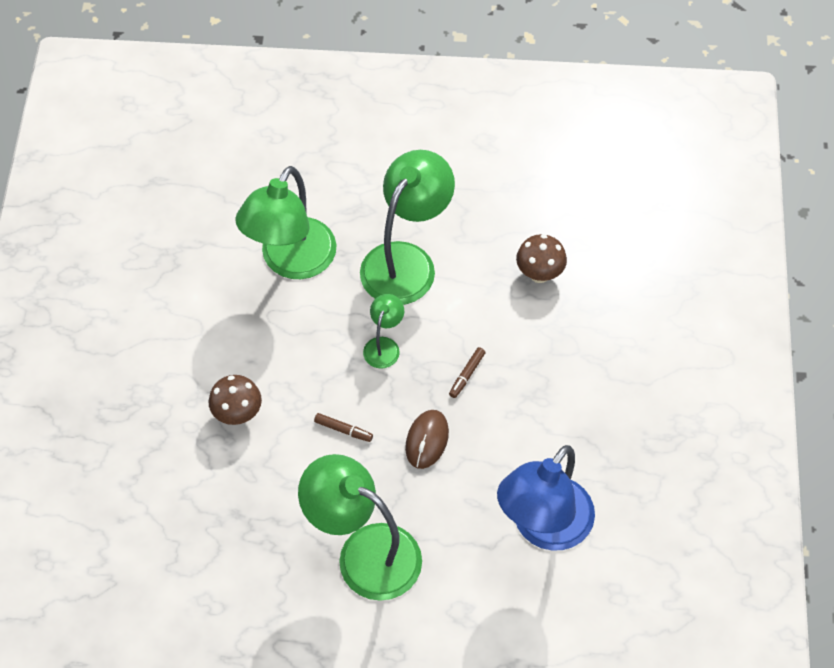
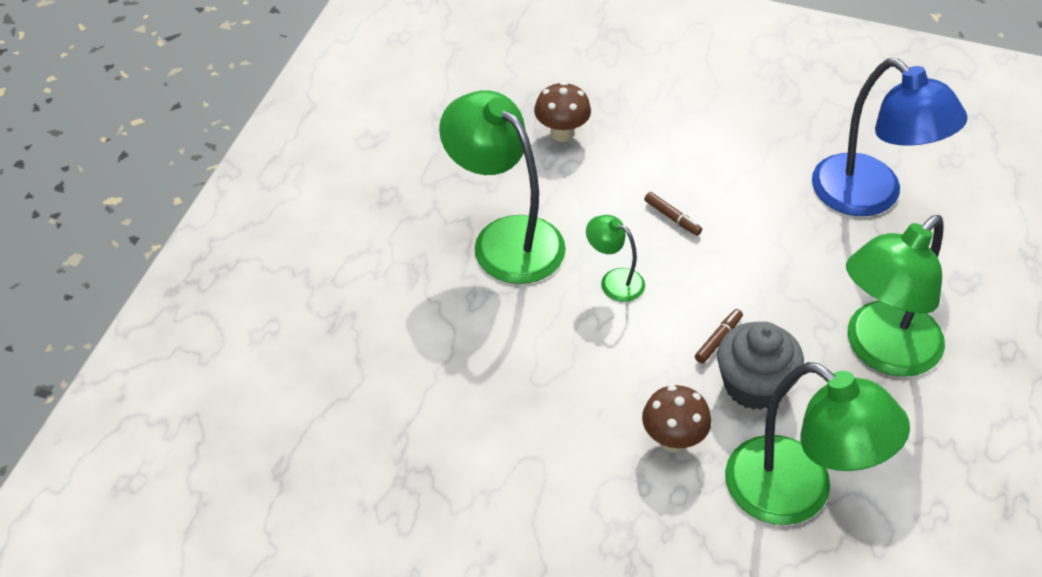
camera: 75 degrees left, 10 degrees down
green lamp [235,166,336,279] -> green lamp moved to [725,362,910,525]
brown mouse [405,410,449,469] -> none
none -> grey cupcake [717,322,804,410]

